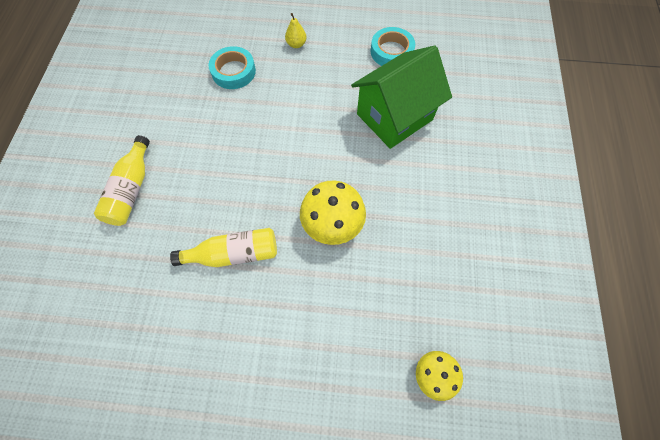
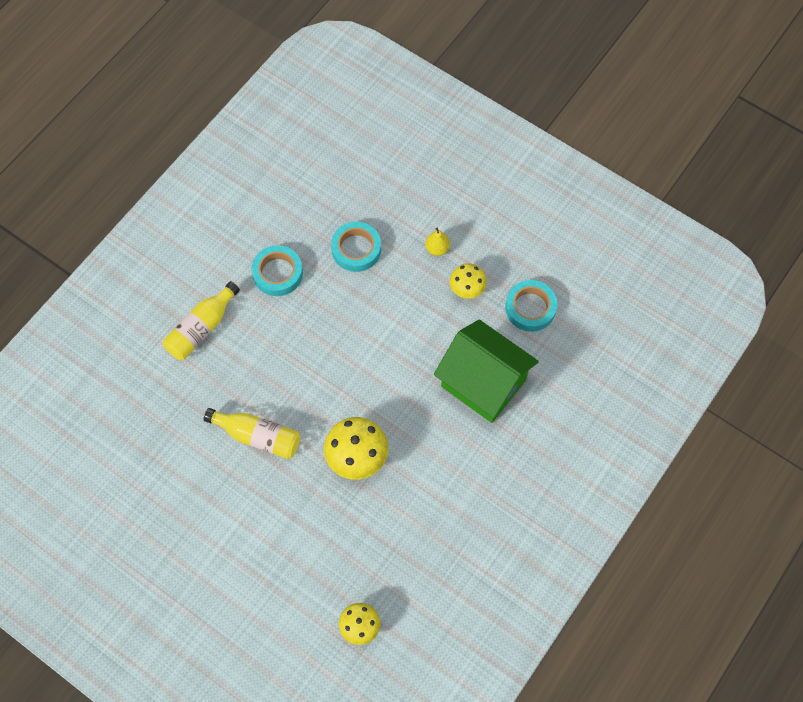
camera: 30 degrees right, 0 degrees up
green house [351,45,452,149] -> green house turned 45 degrees clockwise [434,320,539,423]
none -> turquoise tape [252,245,303,296]
none -> yellow mushroom [450,263,487,299]

